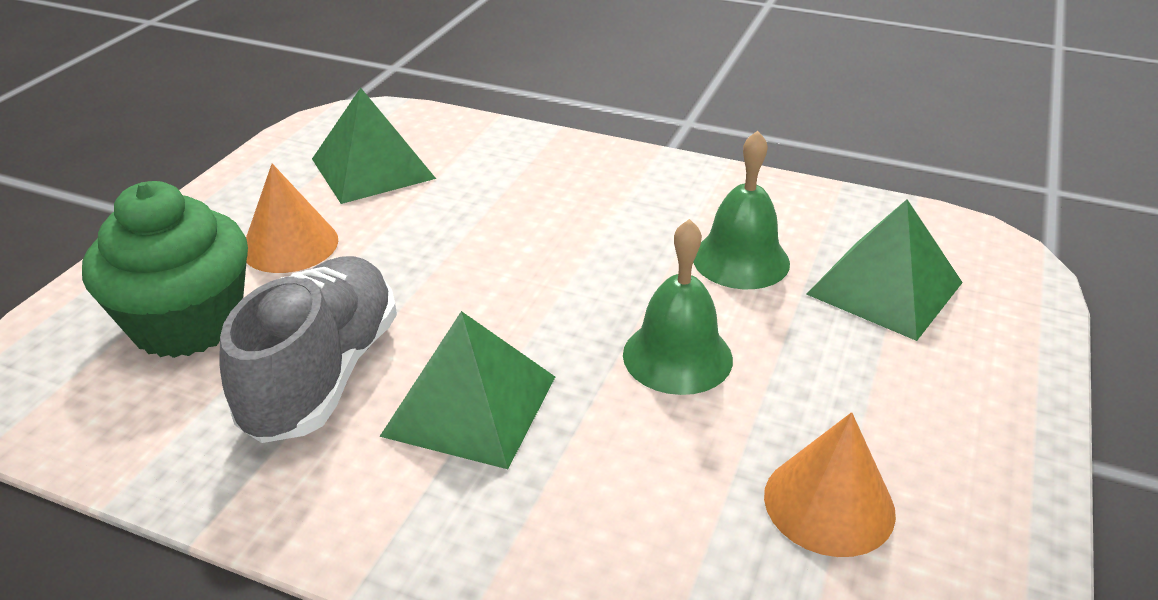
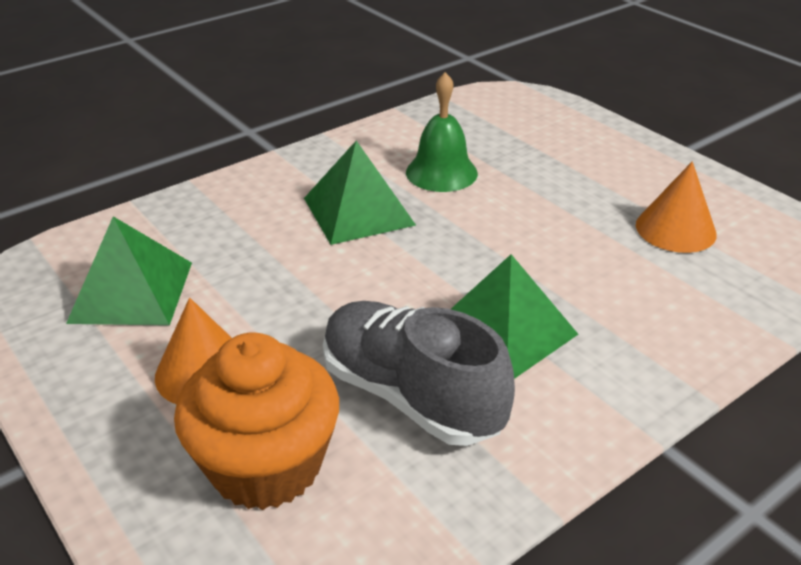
camera: 60 degrees left, 0 degrees up
green cupcake [82,181,248,358] -> orange cupcake [174,332,339,510]
green bell [623,219,733,395] -> none
green pyramid [806,200,963,341] -> green pyramid moved to [304,141,416,245]

